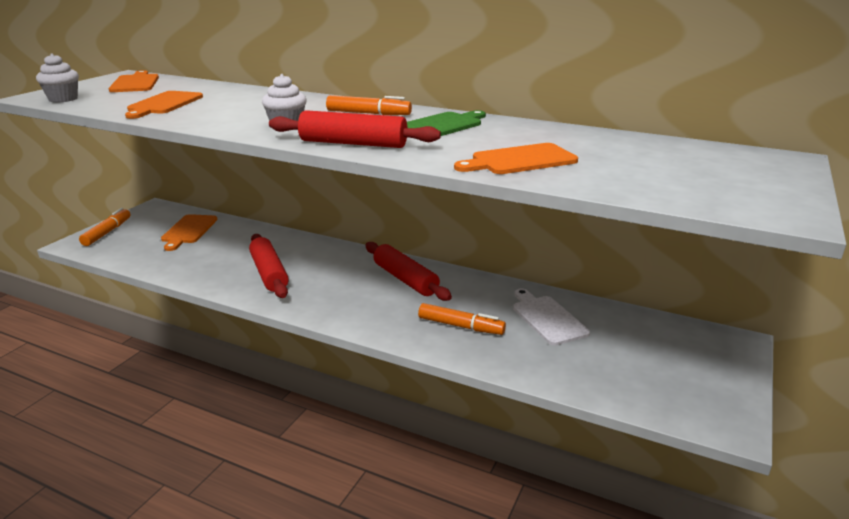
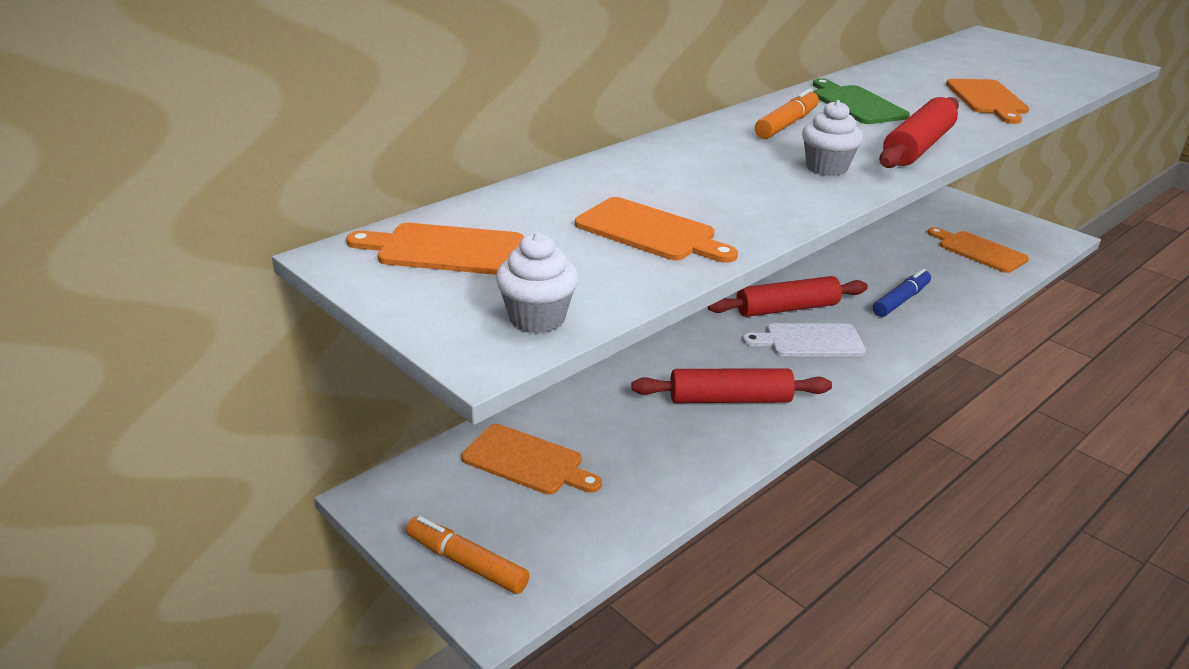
camera: 70 degrees left, 5 degrees up
orange marker [418,303,506,335] -> blue marker [873,269,931,317]
white cutting board [513,288,590,345] -> white cutting board moved to [743,323,866,356]
none -> orange cutting board [928,227,1029,273]

